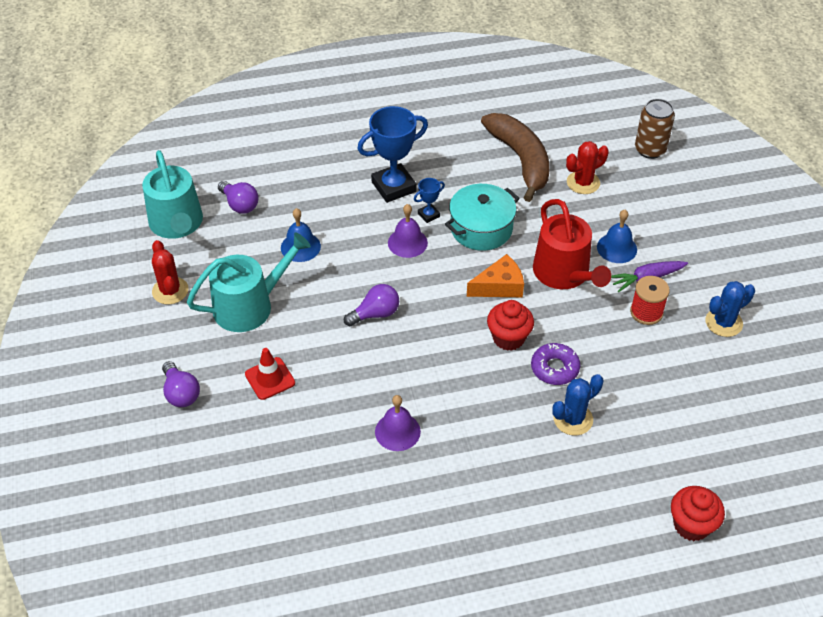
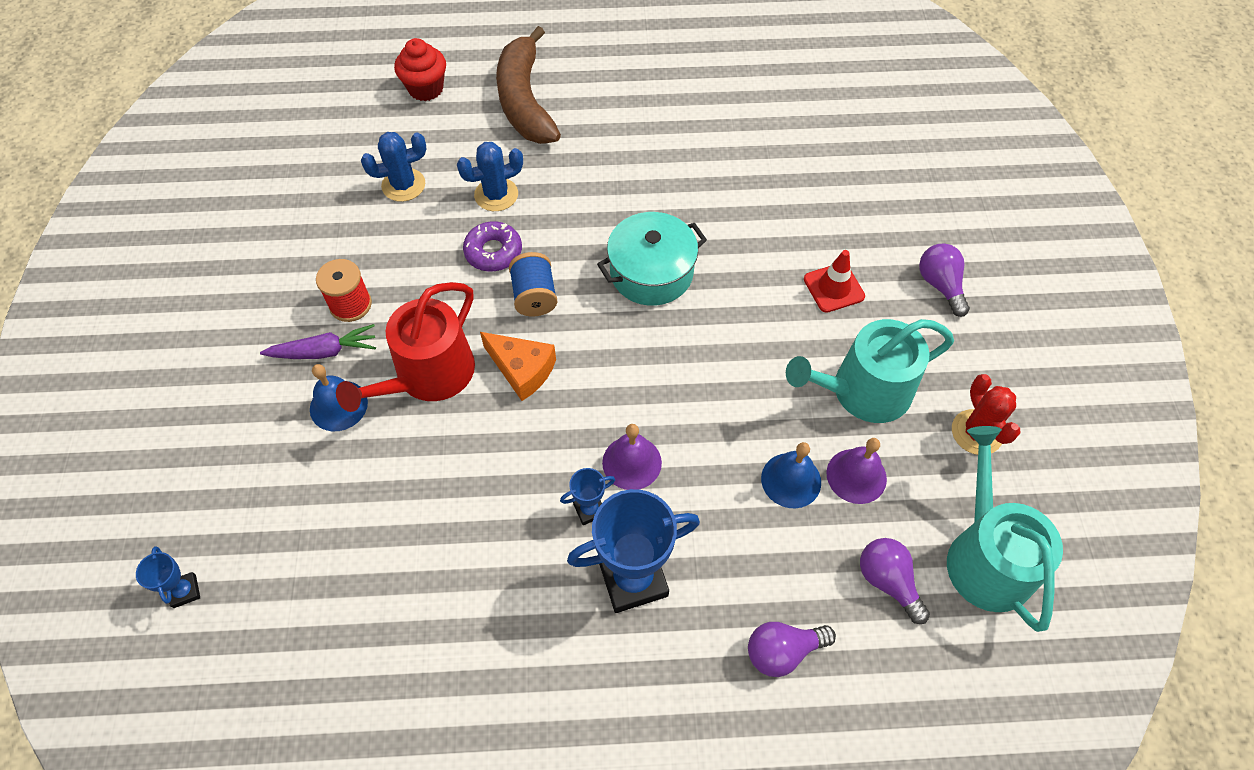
camera: 170 degrees left, 10 degrees up
purple light bulb [344,284,399,326] -> purple light bulb moved to [748,622,836,677]
purple bell [375,395,421,451] -> purple bell moved to [827,438,887,504]
turquoise pot [445,184,520,251] -> turquoise pot moved to [597,212,707,306]
orange cheese [467,254,524,297] -> orange cheese turned 135 degrees counterclockwise [480,332,556,401]
brown banana [481,113,549,202] -> brown banana moved to [496,26,561,144]
red cupcake [487,300,534,351] -> blue spool [509,252,557,316]
red watering can [533,199,611,289] -> red watering can turned 135 degrees counterclockwise [336,282,475,412]
red cactus [566,141,609,194] -> none
brown can [635,99,675,159] -> blue trophy [136,546,200,608]
blue cactus [705,281,755,337] -> blue cactus moved to [361,132,427,202]

